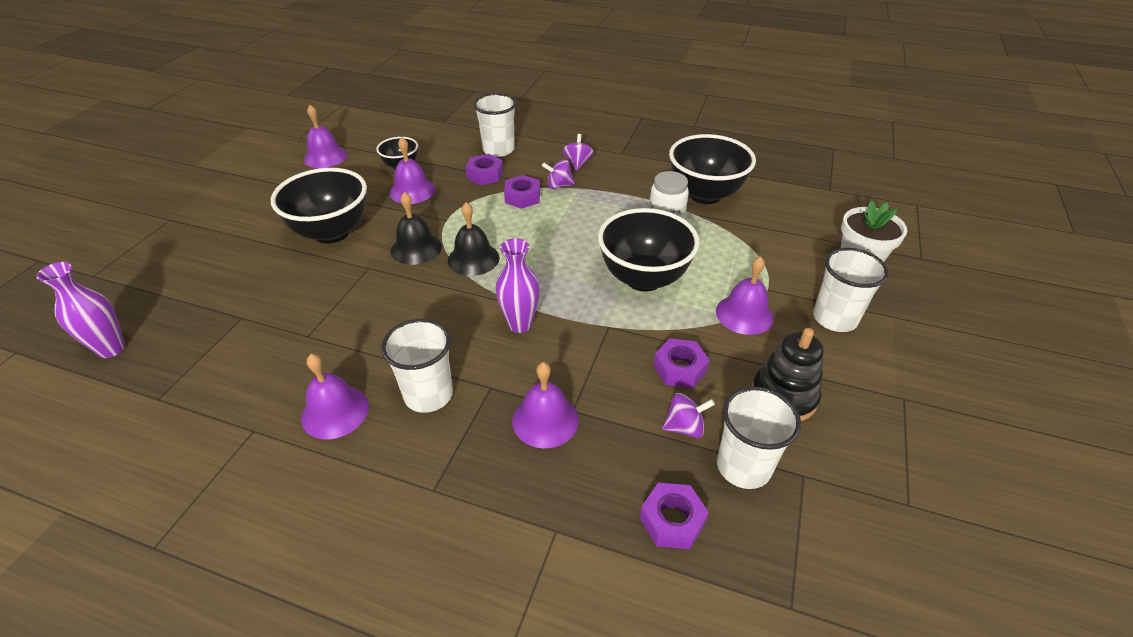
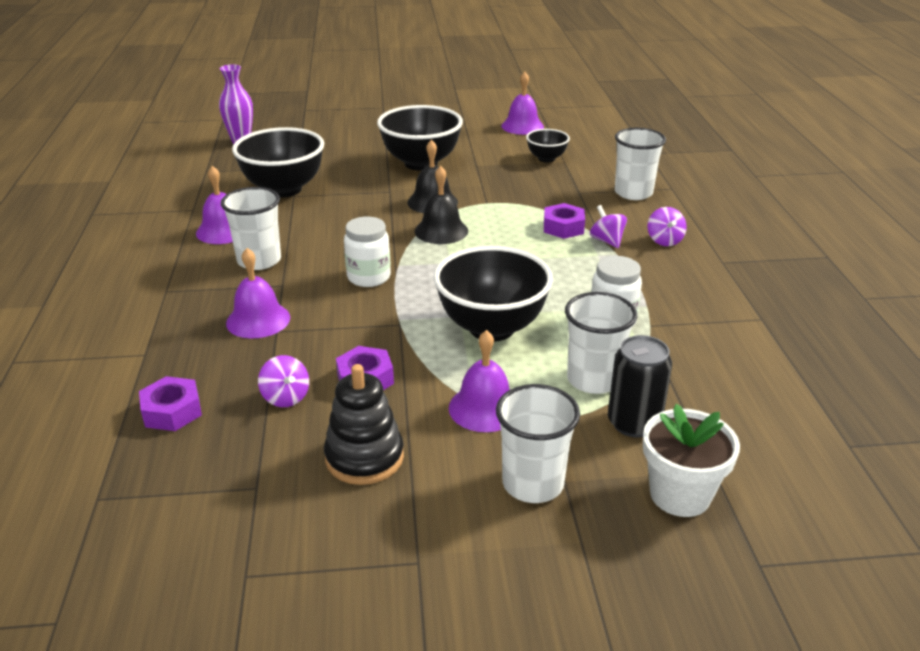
camera: 65 degrees right, 10 degrees down
purple bell [389,137,435,204] -> none
purple nut [466,154,503,185] -> none
purple vase [495,238,540,333] -> white jar [344,217,391,287]
purple spinning top [563,134,594,170] -> purple spinning top turned 105 degrees clockwise [647,207,687,246]
black bowl [669,134,756,204] -> black bowl moved to [232,127,324,198]
white cup [717,386,801,489] -> white cup moved to [565,292,637,394]
none -> black can [608,335,672,437]

